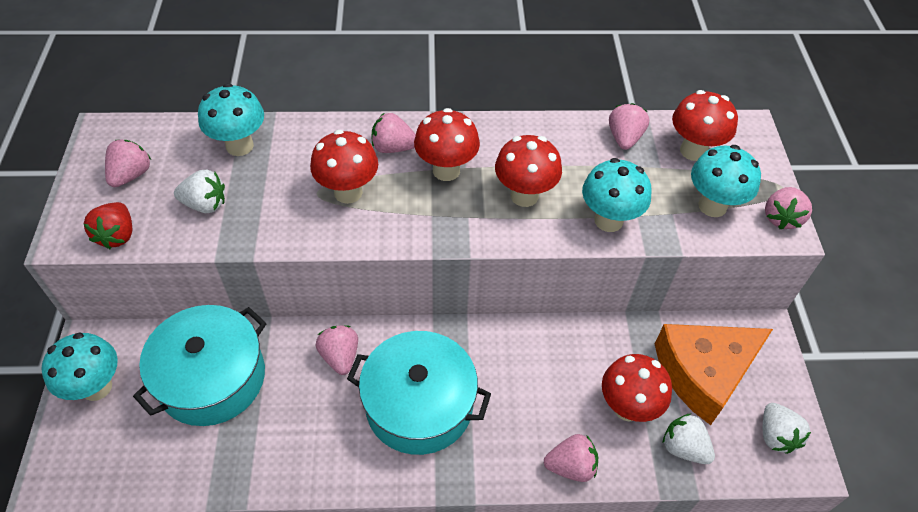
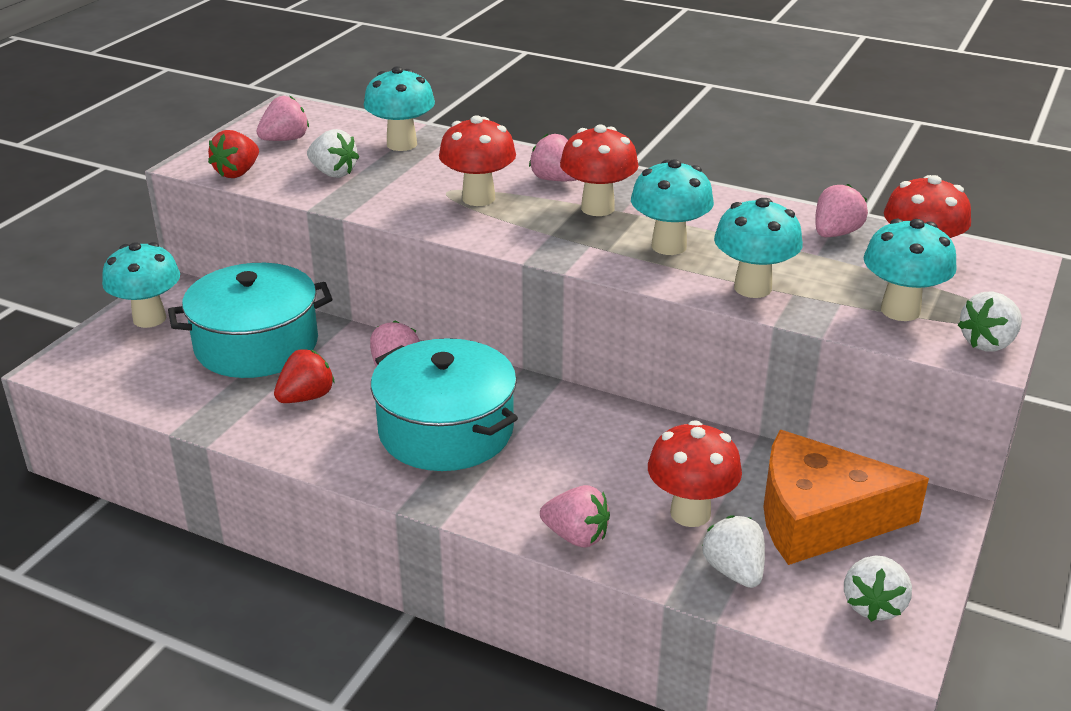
camera: 30 degrees right, 20 degrees down
red mushroom [495,135,562,207] -> turquoise mushroom [631,159,714,255]
pink strawberry [765,187,812,229] -> white strawberry [958,291,1022,352]
none -> red strawberry [274,349,335,403]

